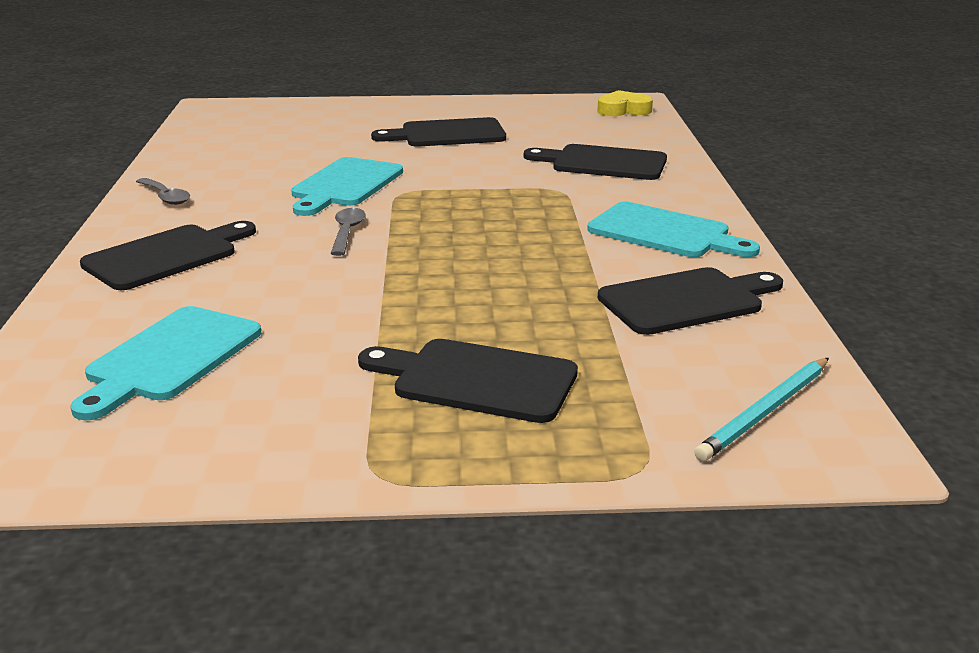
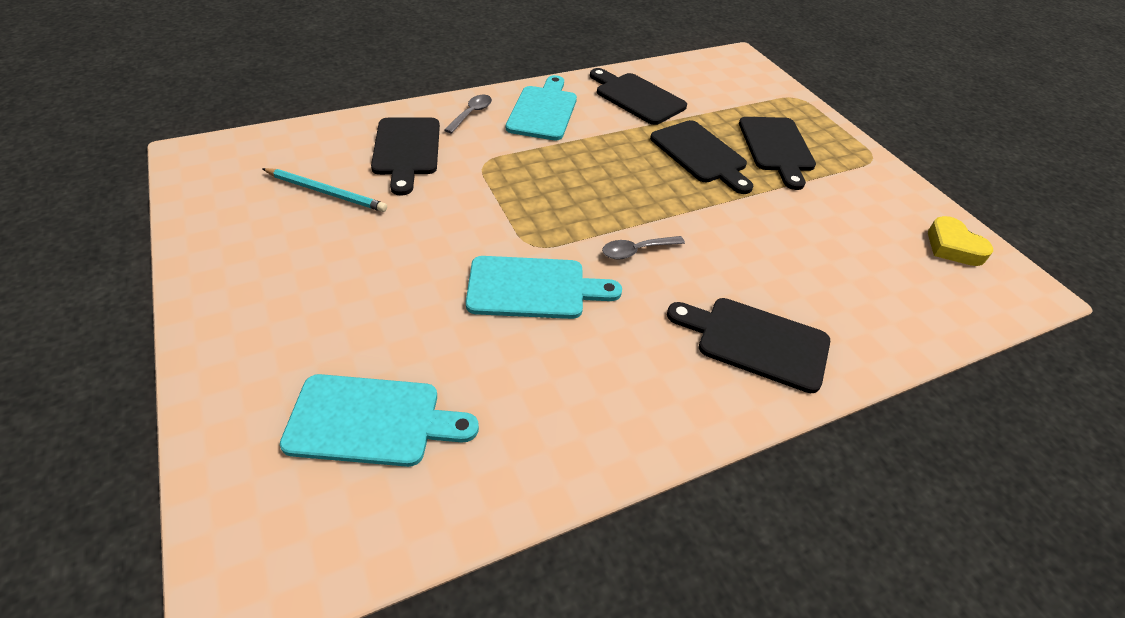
camera: 115 degrees left, 20 degrees up
turquoise cutting board [70,306,261,420] -> turquoise cutting board moved to [280,374,479,467]
grey spoon [136,178,190,205] -> grey spoon moved to [445,95,492,133]
black cutting board [371,117,506,146] -> black cutting board moved to [650,120,753,194]
yellow heart [597,90,653,116] -> yellow heart moved to [928,216,993,266]
turquoise pencil [694,358,829,461] -> turquoise pencil moved to [262,168,387,212]

